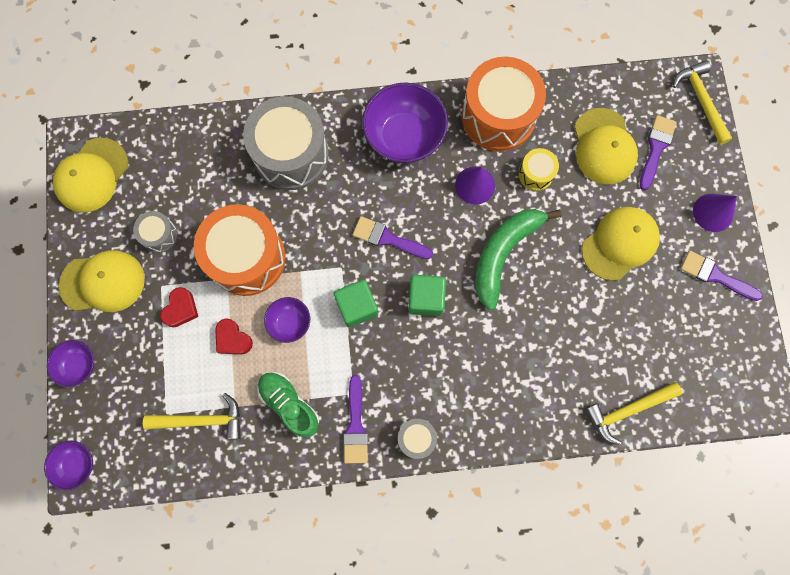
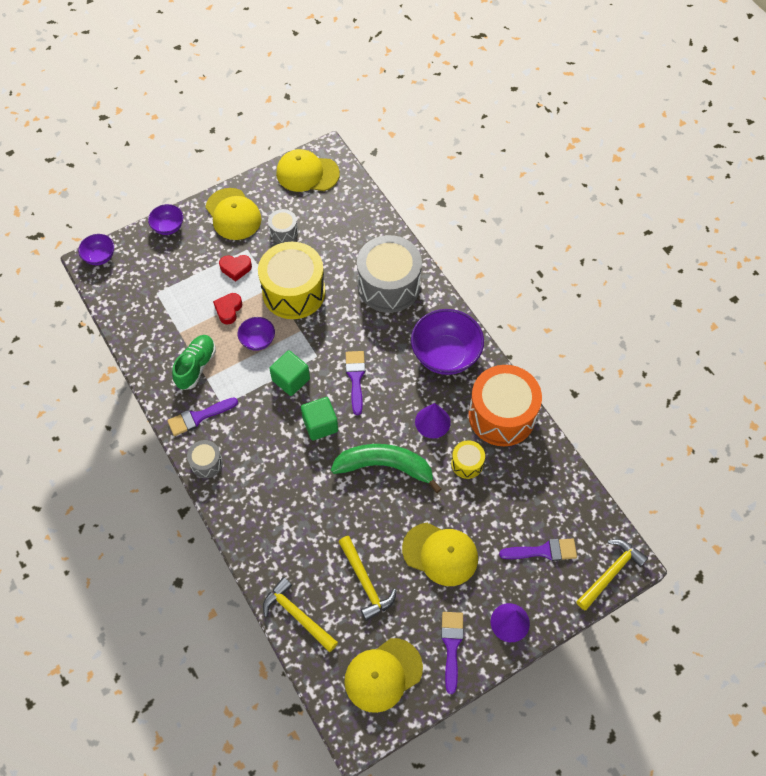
camera: 65 degrees right, 15 degrees down
yellow hammer [143,393,240,439] -> yellow hammer moved to [338,536,397,621]
orange drum [194,204,286,296] -> yellow drum [258,242,325,319]
yellow cap [574,108,638,184] -> yellow cap moved to [344,638,423,713]

